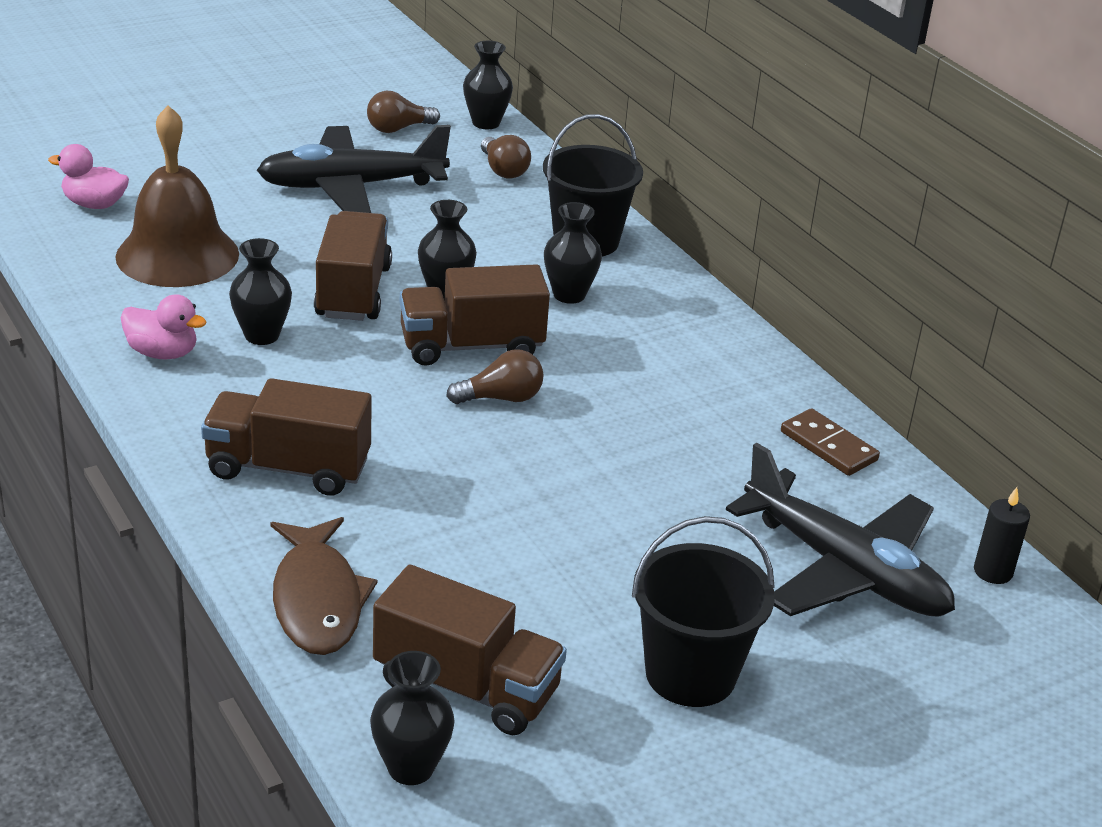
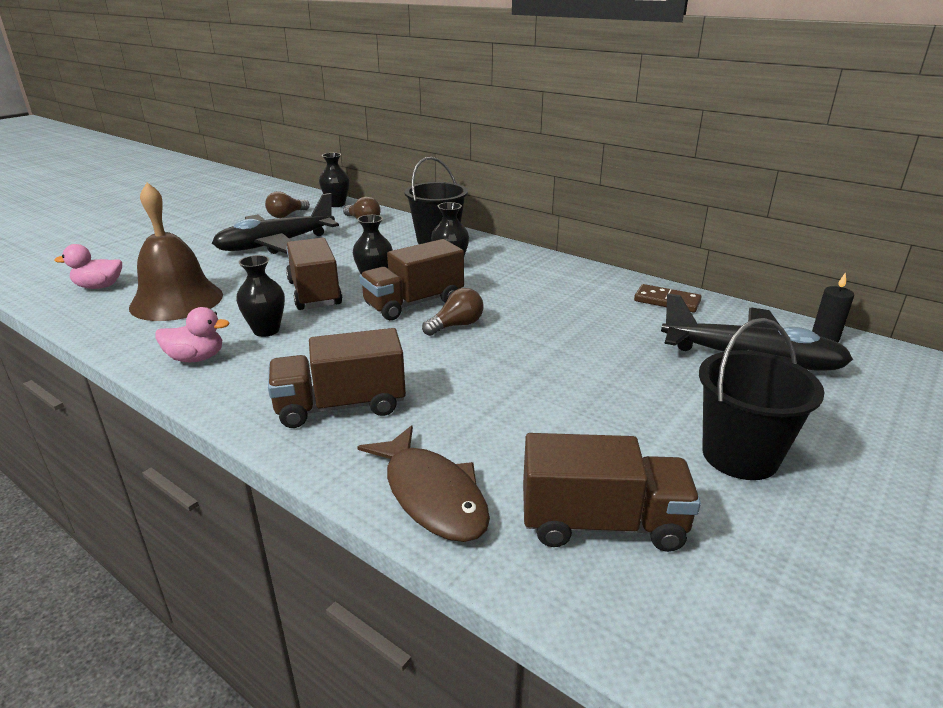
camera: 20 degrees left, 5 degrees down
black vase [370,651,455,785] -> none

